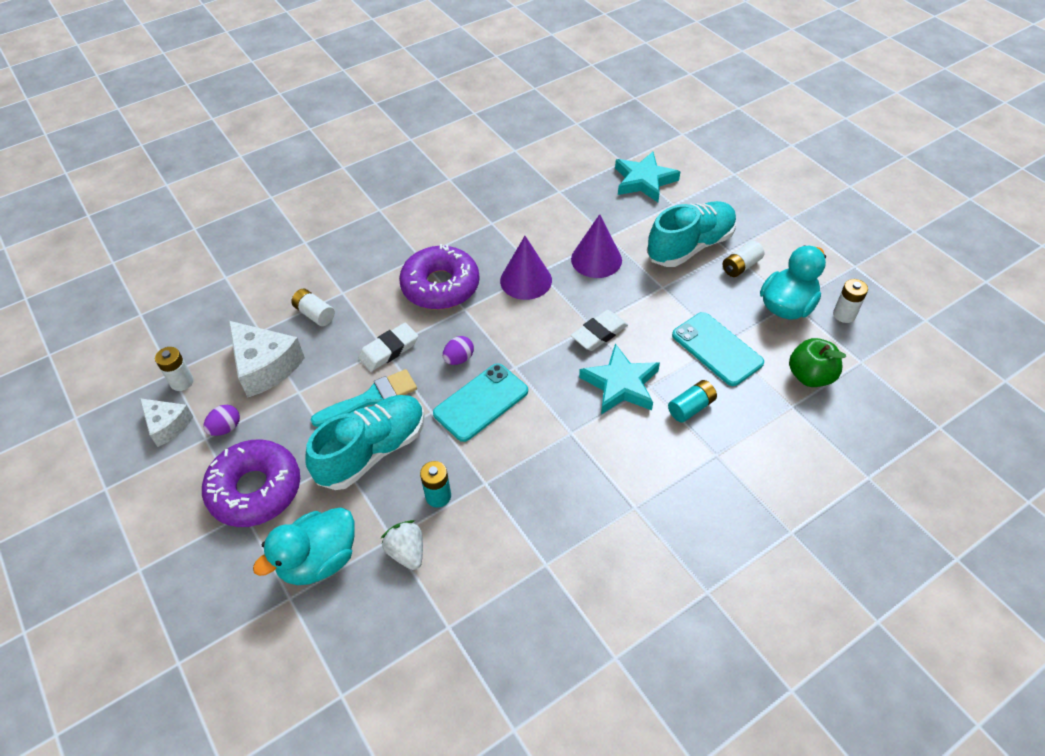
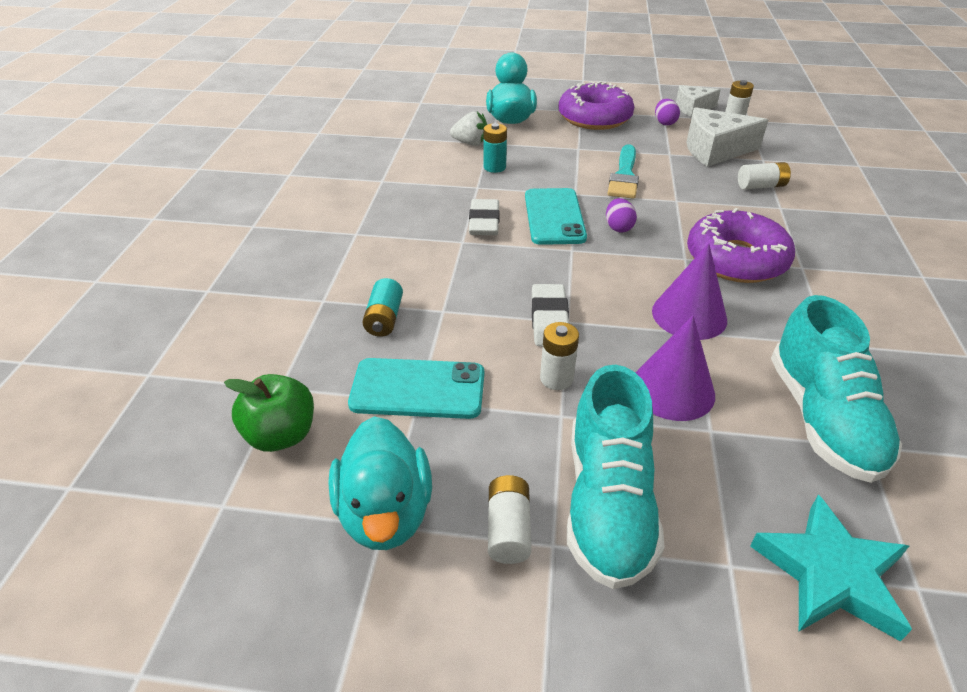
camera: 130 degrees right, 10 degrees down
turquoise shoe [305,395,425,490] -> turquoise shoe moved to [771,295,902,483]
white eraser [358,323,418,372] -> white eraser moved to [469,199,500,235]
turquoise star [579,344,660,415] -> none
white battery [833,279,868,323] -> white battery moved to [540,322,579,390]

